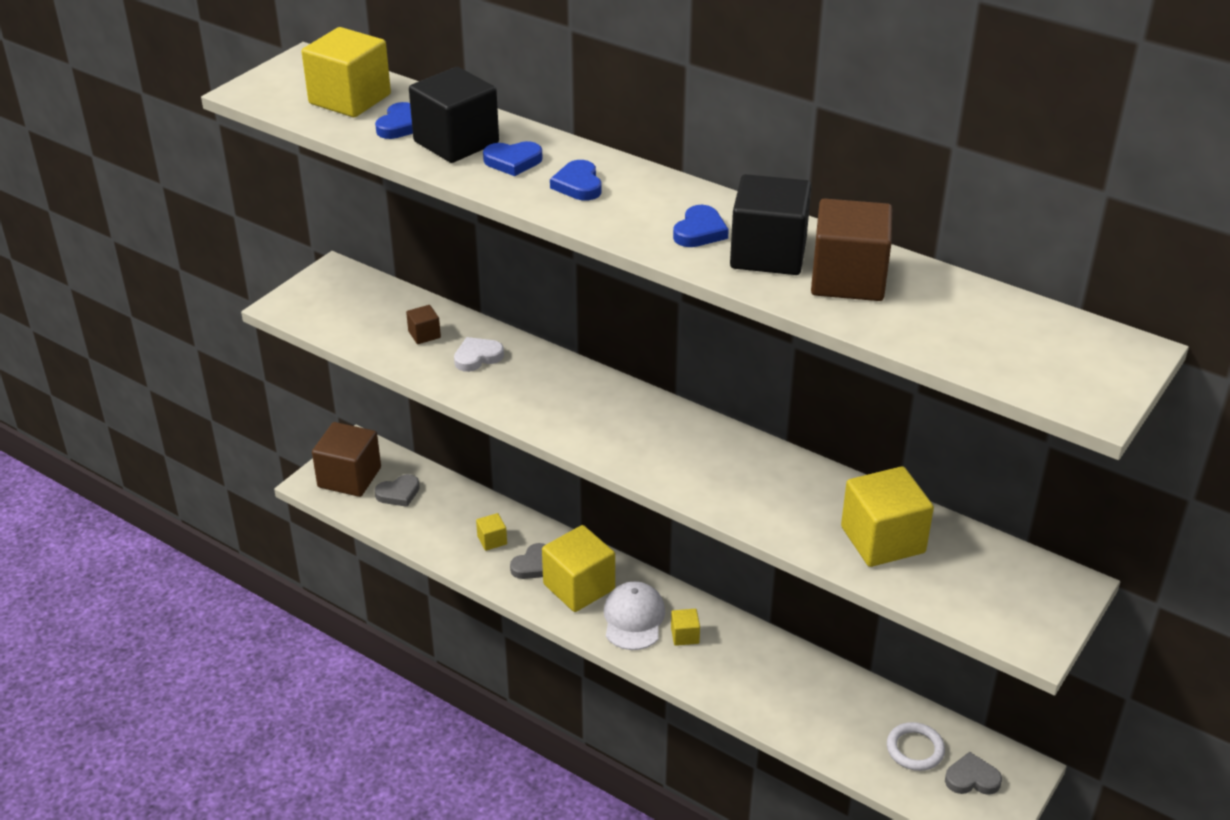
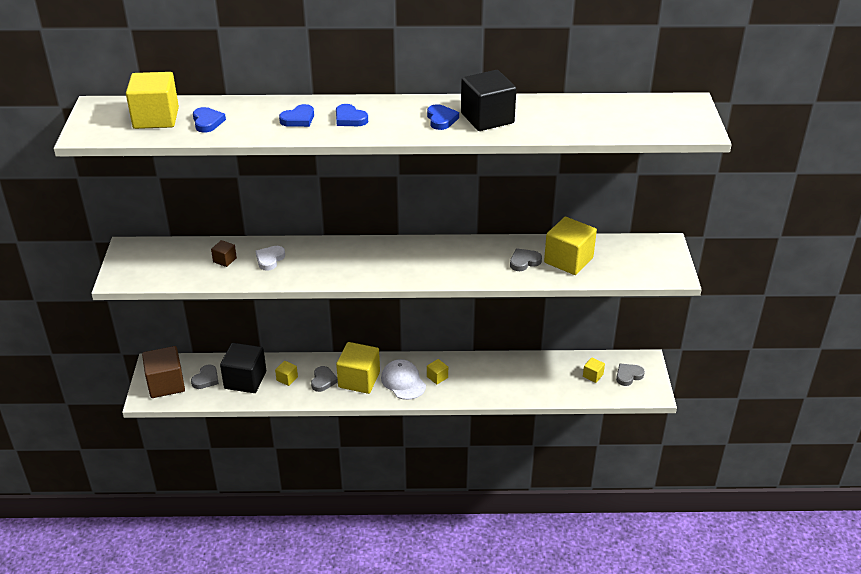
camera: 35 degrees left, 0 degrees up
black cube [409,67,499,163] -> black cube moved to [220,343,266,393]
brown cube [811,198,892,301] -> none
white ring [887,722,945,771] -> yellow cube [583,357,605,383]
none -> grey heart [510,248,542,271]

